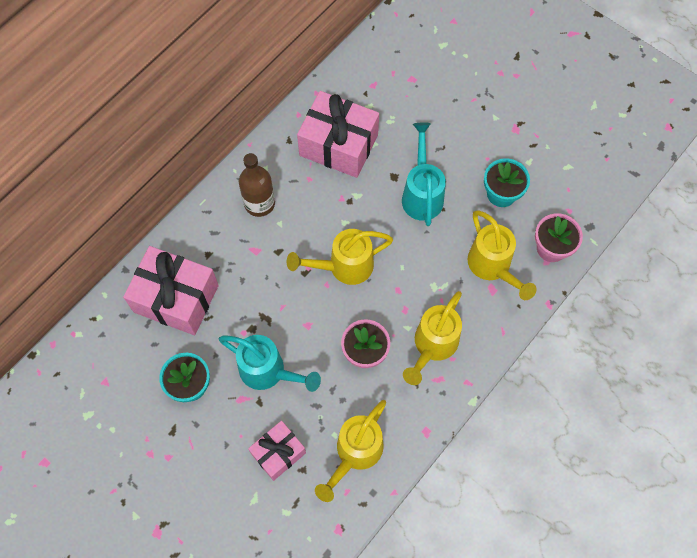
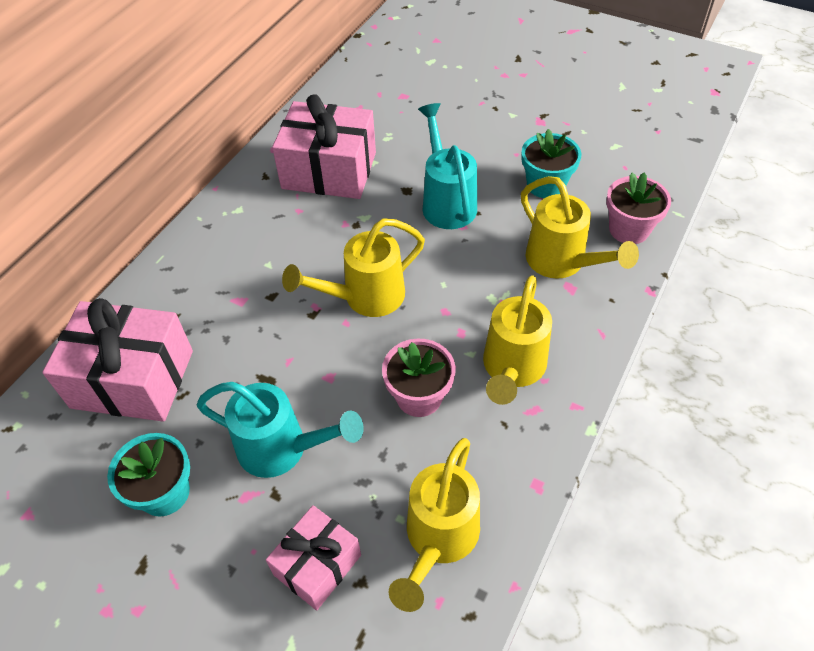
camera: 10 degrees left, 15 degrees down
brown bottle [239,153,275,217] -> none

